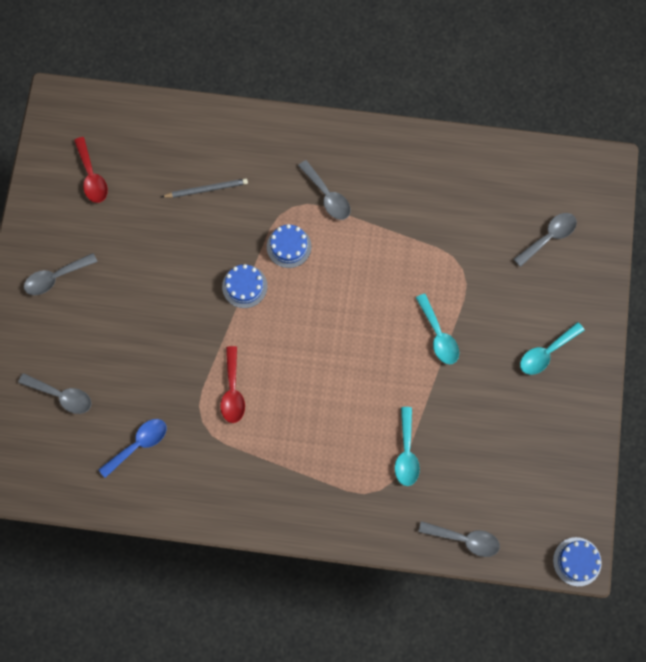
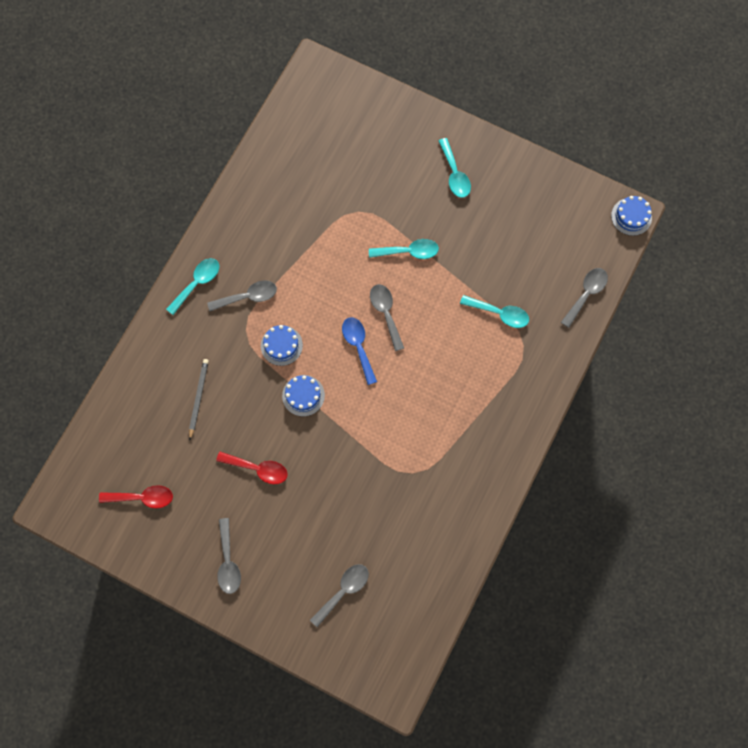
camera: 70 degrees left, 0 degrees up
blue spoon [98,419,167,478] -> blue spoon moved to [342,317,377,385]
red spoon [220,346,245,423] -> red spoon moved to [216,452,288,484]
grey spoon [514,213,577,267] -> grey spoon moved to [370,284,404,351]
none -> turquoise spoon [166,258,219,315]

